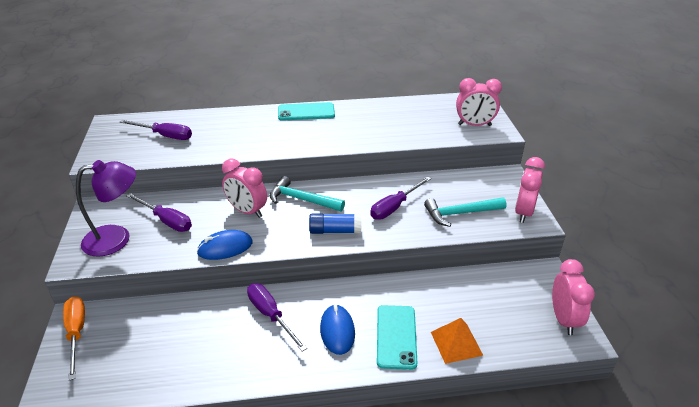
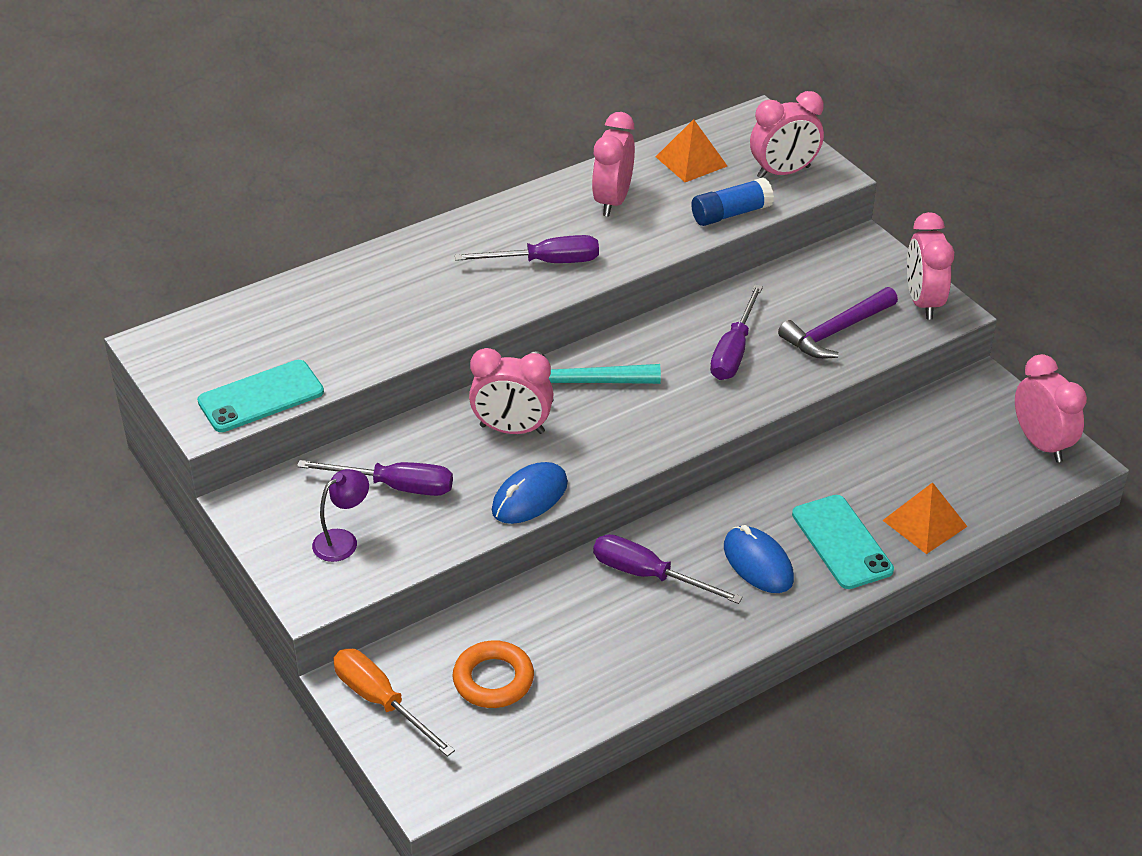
camera: 25 degrees left, 5 degrees up
purple lamp [76,160,136,257] -> purple lamp [312,469,369,562], size x0.55
purple screwdriver [120,120,192,140] -> purple screwdriver moved to [455,235,599,263]
turquoise phone [278,102,335,121] -> turquoise phone moved to [197,360,324,432]
blue glue stick [309,213,361,234] -> blue glue stick moved to [691,178,774,226]
turquoise hammer [424,197,507,227] -> purple hammer [778,287,898,359]
none -> orange ring [453,640,534,708]
none -> pink clock [592,112,635,216]
none -> orange pyramid [656,119,727,182]

